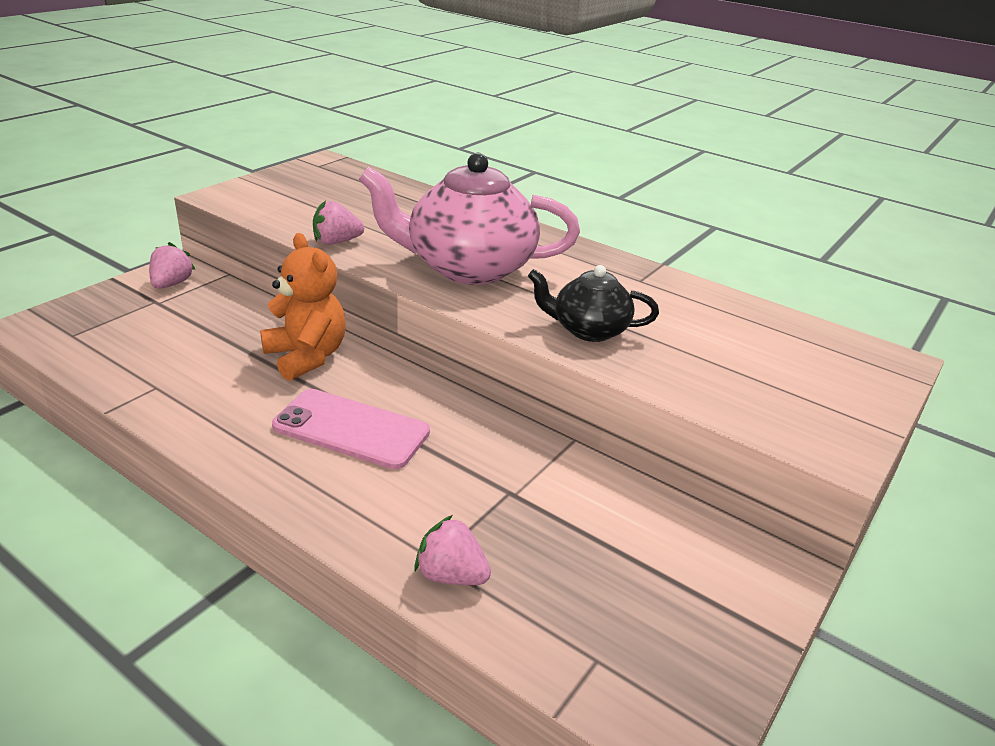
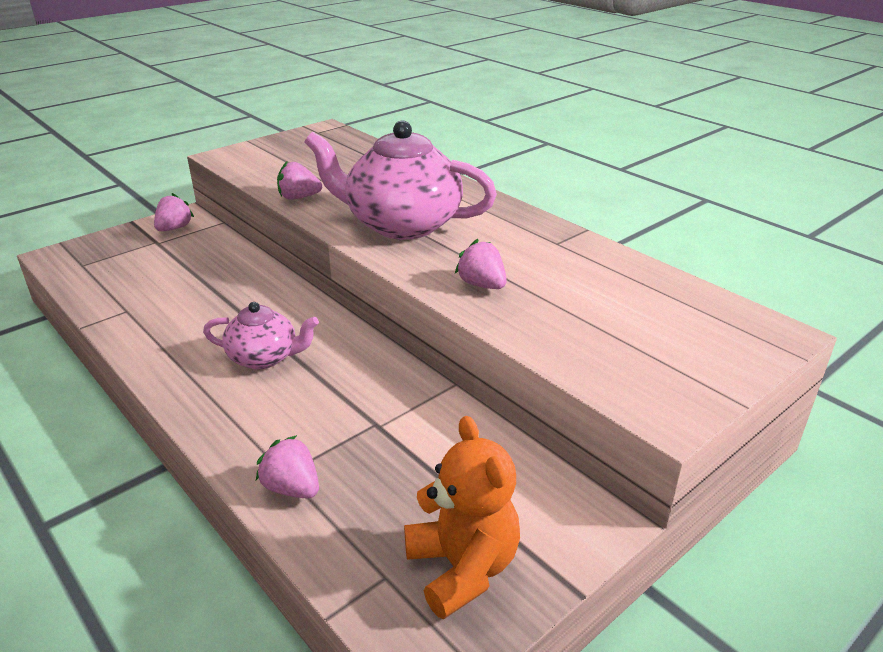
camera: 15 degrees right, 0 degrees up
orange teddy bear [260,233,346,381] -> orange teddy bear moved to [404,416,520,619]
pink phone [272,389,430,469] -> pink teapot [203,302,319,369]
black teapot [528,265,659,342] -> pink strawberry [455,239,507,289]

